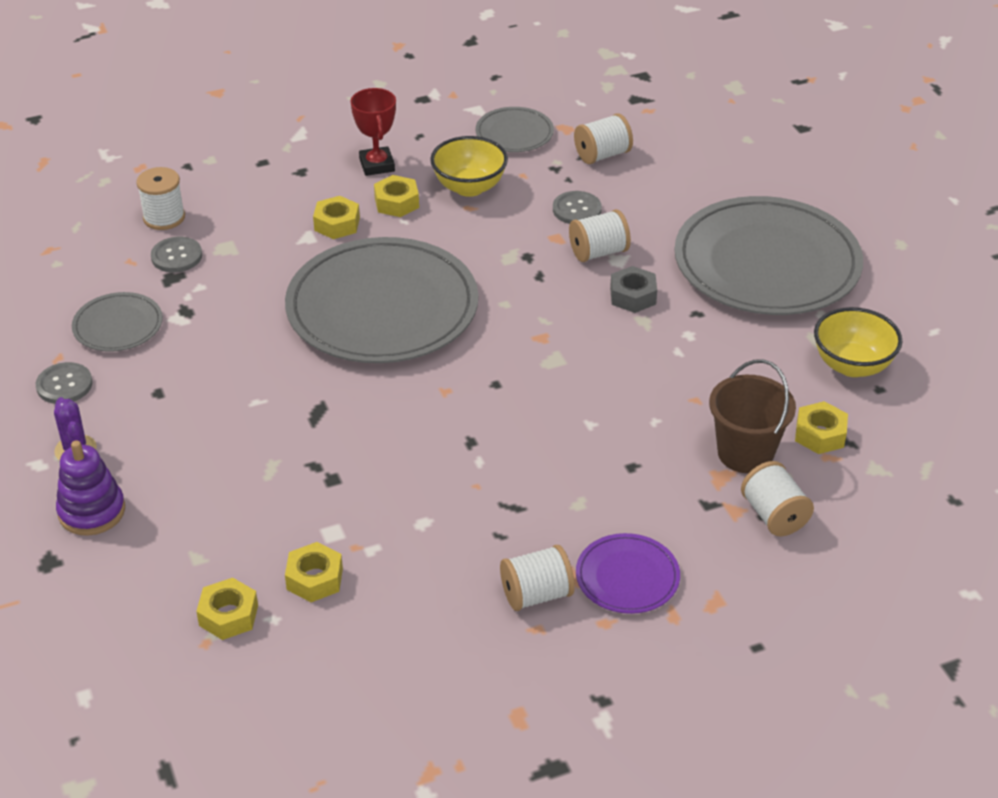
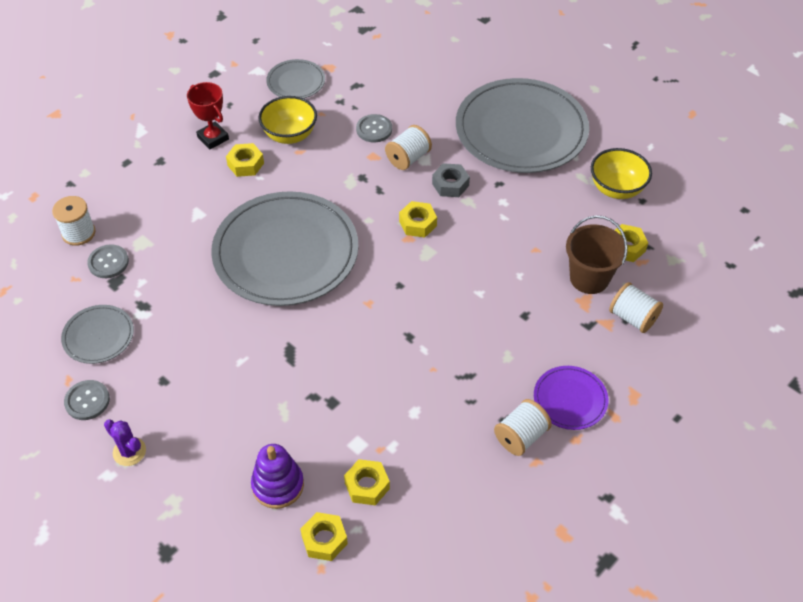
camera: 25 degrees left, 10 degrees up
purple stacking toy [56,440,125,536] -> purple stacking toy moved to [251,444,304,509]
yellow nut [313,196,360,239] -> yellow nut moved to [399,201,437,238]
white spool [574,113,633,164] -> none

